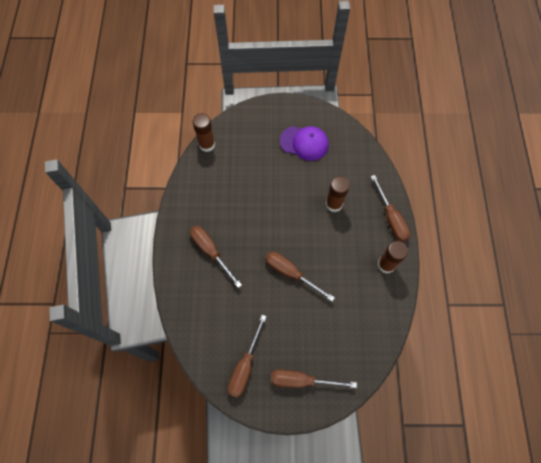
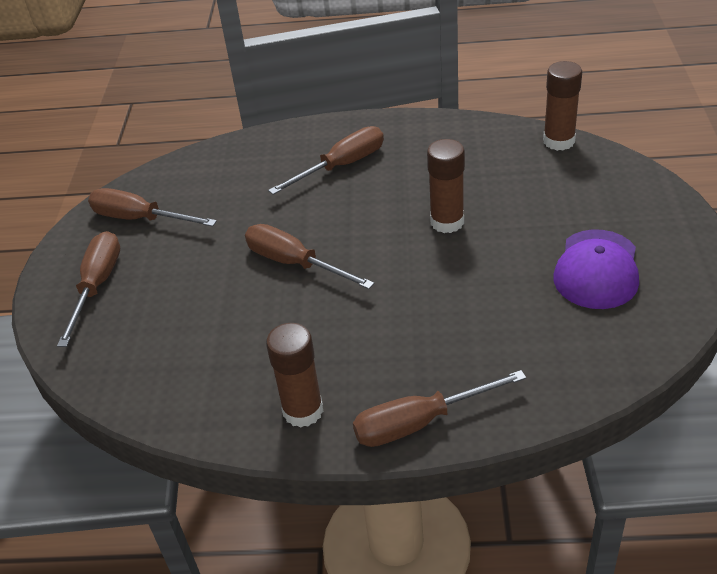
camera: 95 degrees right, 25 degrees down
brown screwdriver [265,252,335,301] -> brown screwdriver turned 90 degrees counterclockwise [245,224,374,289]
brown glue stick [326,176,350,212] -> brown glue stick moved to [427,139,465,233]

